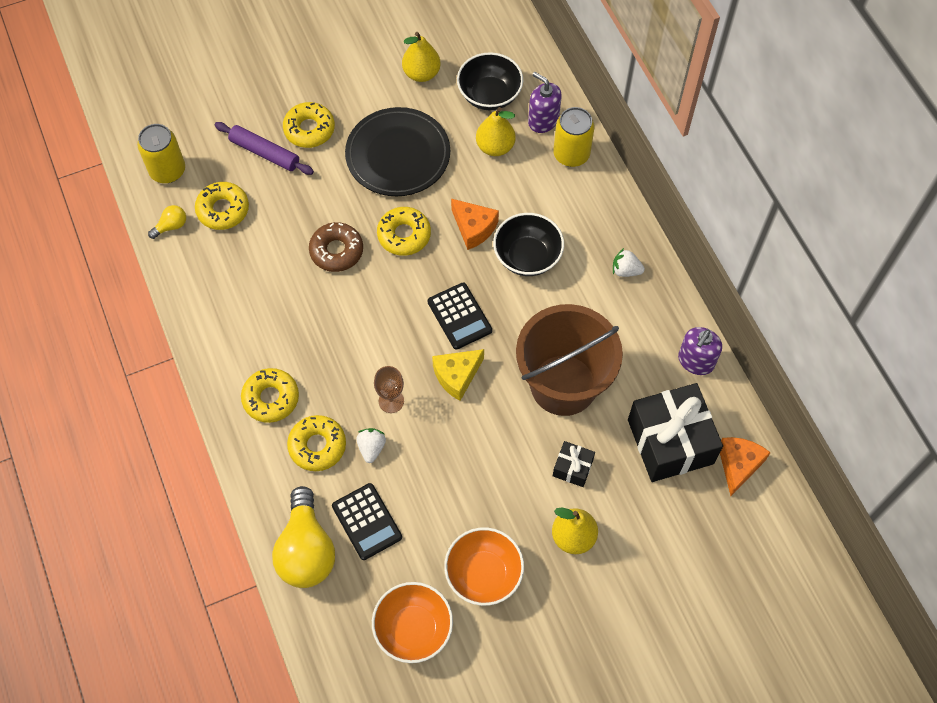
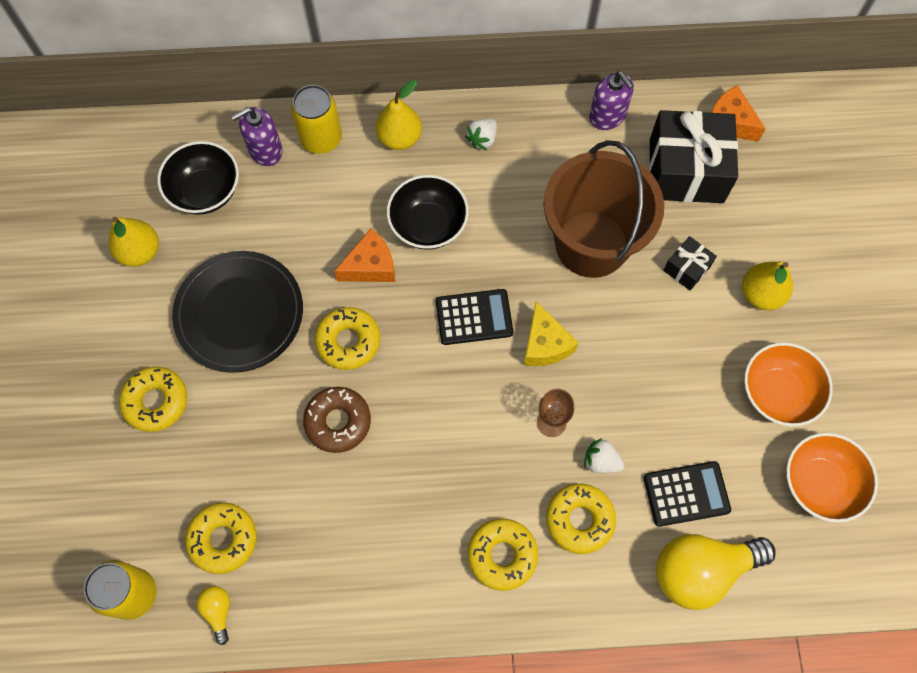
camera: 70 degrees left, 5 degrees up
purple rolling pin [215,122,314,175] -> none
yellow light bulb [272,486,335,588] -> yellow light bulb turned 150 degrees clockwise [656,534,775,610]
yellow pear [476,107,516,156] -> yellow pear moved to [376,80,422,150]

